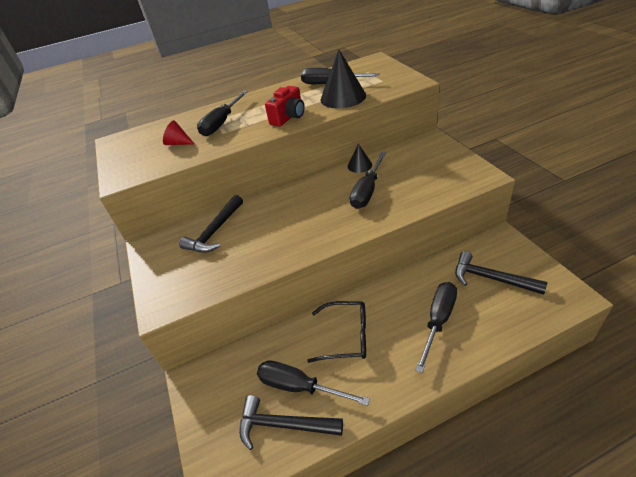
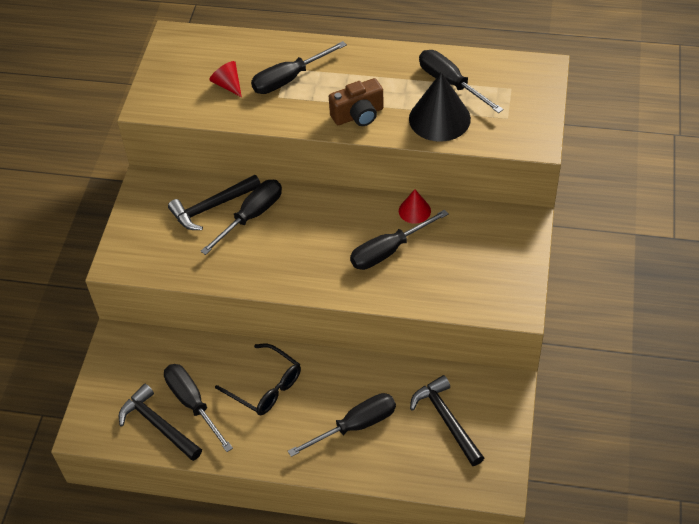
camera: 30 degrees right, 10 degrees up
red camera [265,86,305,127] -> brown camera [329,78,384,126]
black cone [348,143,372,173] -> red cone [399,189,431,224]
none -> black screwdriver [200,180,282,255]

